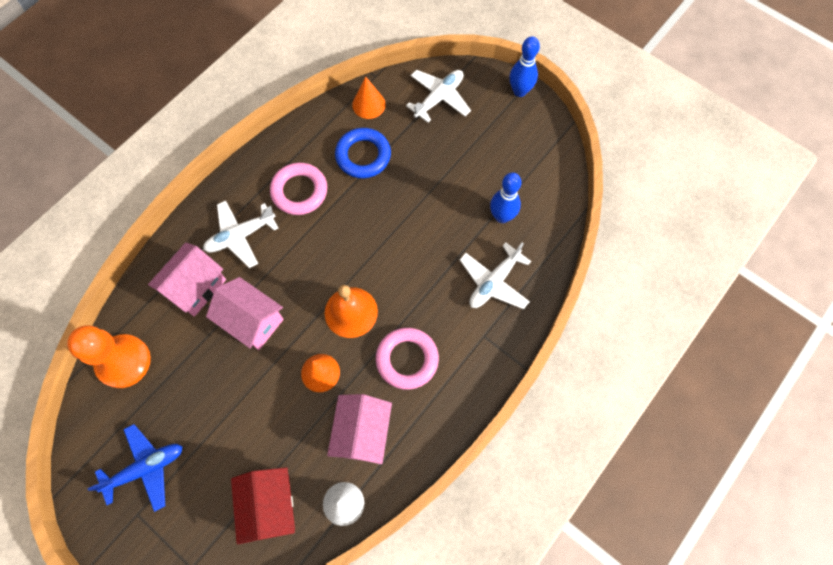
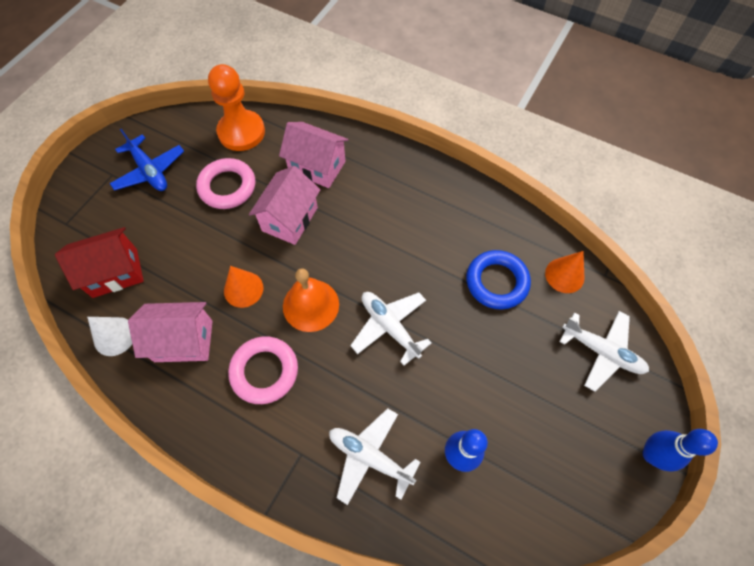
camera: 80 degrees right, 5 degrees down
white plane [203,200,279,268] -> white plane moved to [350,292,432,366]
pink ring [270,163,327,215] -> pink ring moved to [196,158,255,209]

